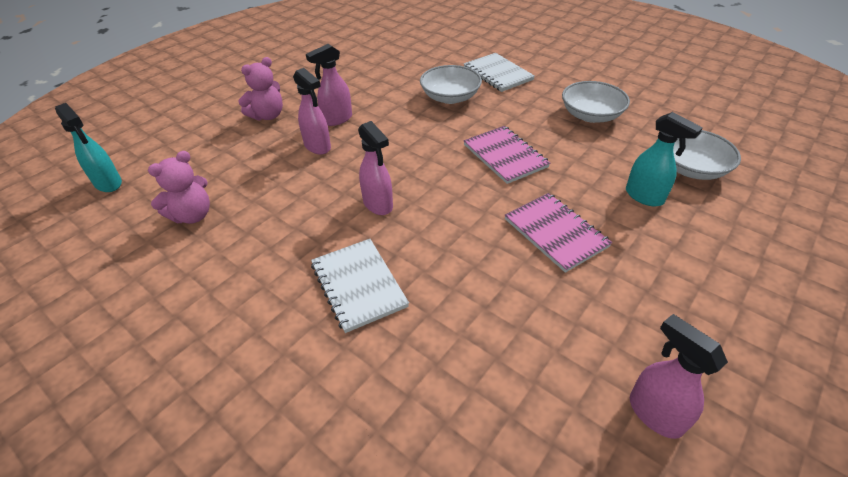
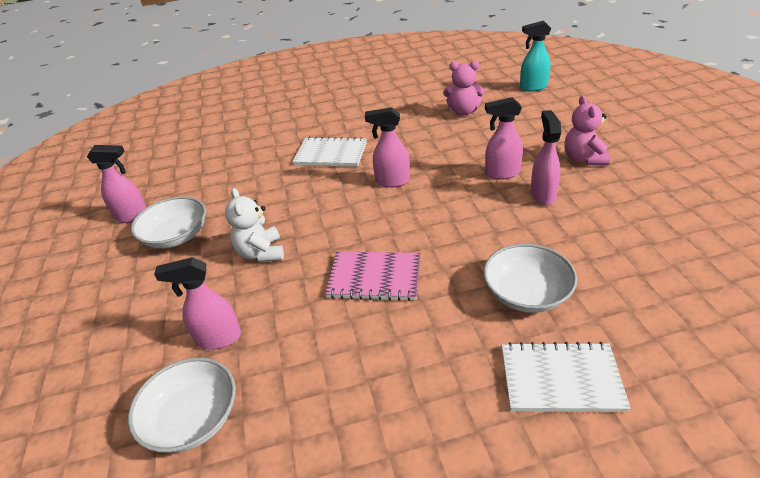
camera: 130 degrees right, 5 degrees down
pink teddy bear [148,151,210,224] -> pink teddy bear turned 75 degrees counterclockwise [443,61,485,116]
pink notebook [505,193,612,273] -> white teddy bear [225,188,284,262]
white bowl [562,81,630,123] -> white bowl moved to [131,196,206,249]
turquoise spray bottle [626,112,703,206] -> pink spray bottle [154,257,241,349]

